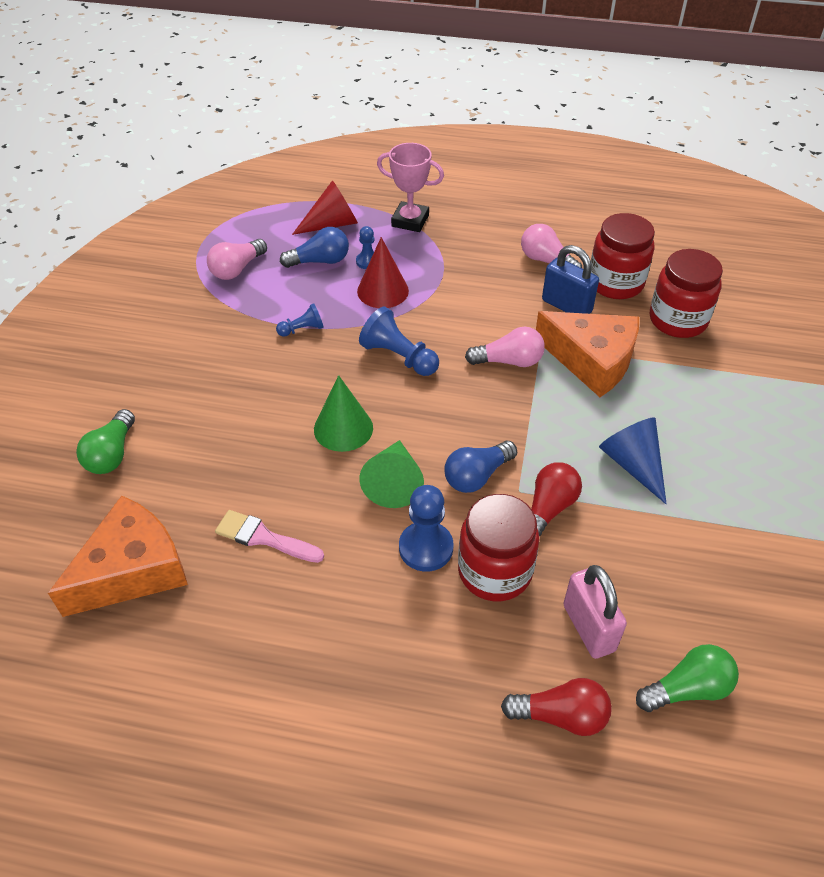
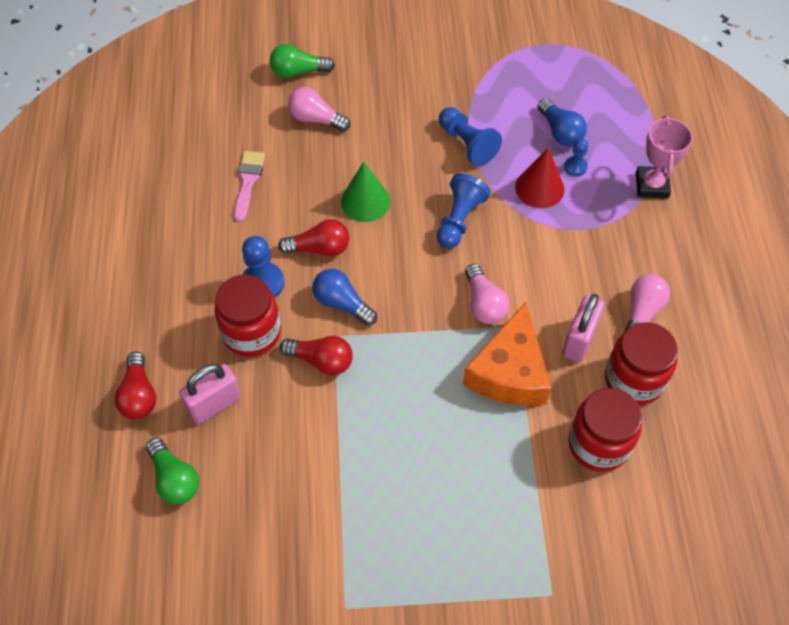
camera: 75 degrees right, 10 degrees up
orange cheese [48,496,188,617] -> none
pink light bulb [207,239,267,280] -> pink light bulb moved to [288,87,350,132]
blue pawn [276,303,324,337] -> blue pawn [439,107,502,166], size x1.73
red cone [292,180,358,235] -> none
green cone [360,440,424,508] -> red light bulb [278,219,349,256]
blue padlock [542,245,599,314] -> pink padlock [562,294,605,362]
blue cone [599,417,667,504] -> none

